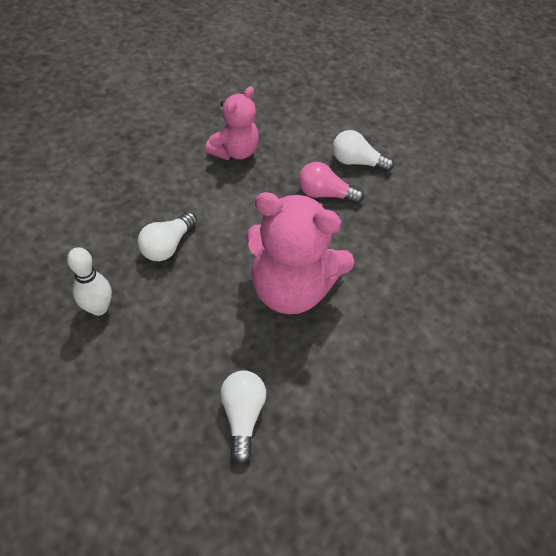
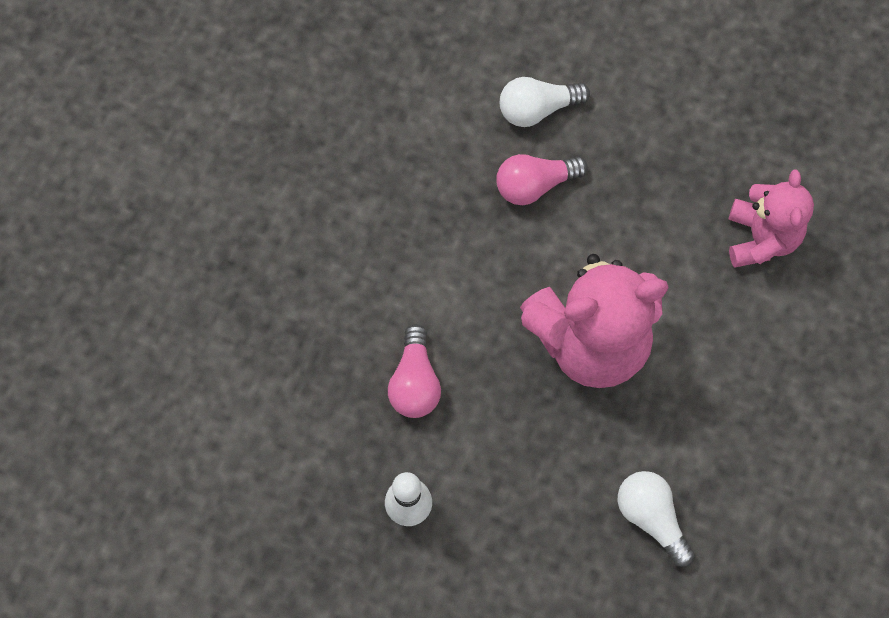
camera: 30 degrees left, 15 degrees up
white light bulb [138,212,197,261] -> pink light bulb [388,324,441,418]
pink teddy bear [205,87,259,160] -> pink teddy bear moved to [728,170,814,268]

